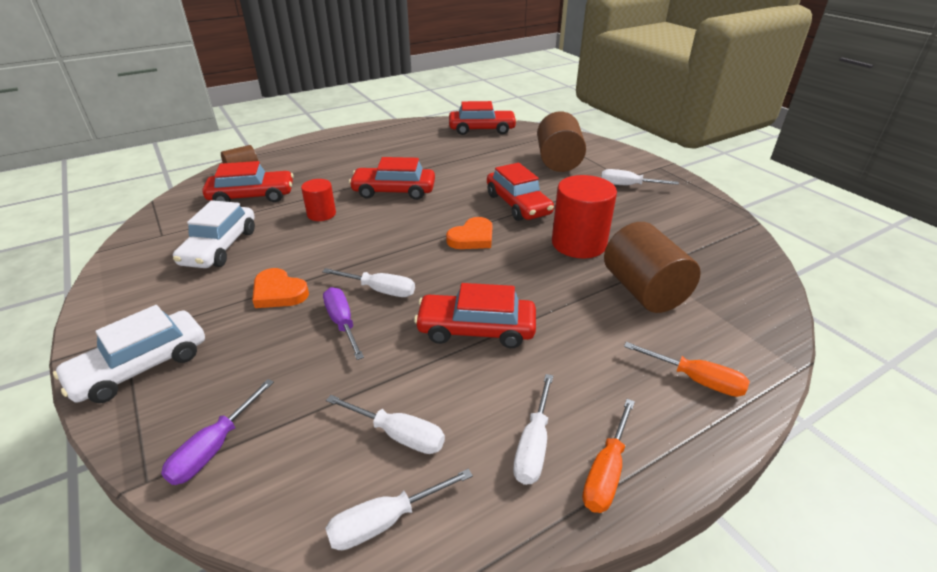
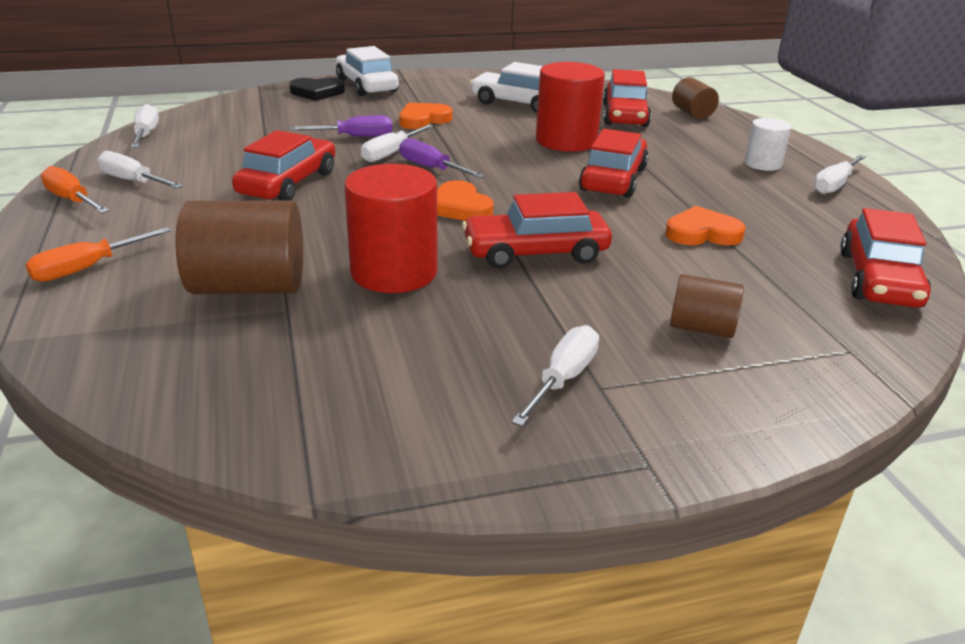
camera: 105 degrees right, 5 degrees down
purple screwdriver [161,379,274,485] -> purple screwdriver moved to [399,138,485,178]
red cylinder [301,179,336,221] -> red cylinder [536,62,605,152], size x1.77
white screwdriver [326,395,445,454] -> white screwdriver moved to [814,155,866,194]
brown cylinder [537,112,586,172] -> brown cylinder [670,274,744,338], size x0.56
none -> black heart [289,78,345,101]
none -> orange heart [666,206,746,245]
none -> white cylinder [744,118,791,171]

